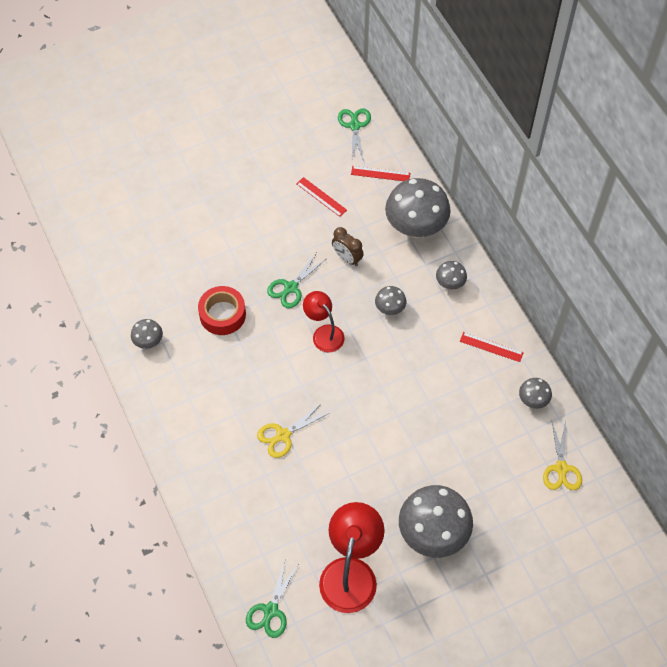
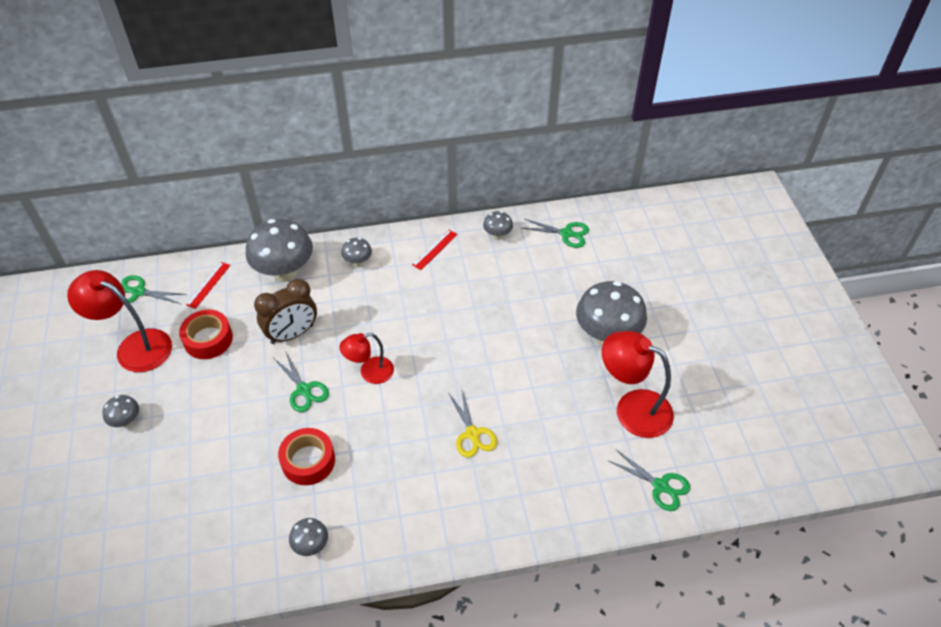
camera: 75 degrees left, 10 degrees down
red ruler [296,177,347,217] -> red tape [179,310,233,359]
brown clock [332,227,364,266] -> brown clock [254,279,317,344], size x1.58
grey mushroom [375,286,406,315] -> grey mushroom moved to [102,395,139,427]
yellow scissors [543,421,582,490] -> green scissors [522,219,589,248]
none -> red lamp [67,270,172,372]

